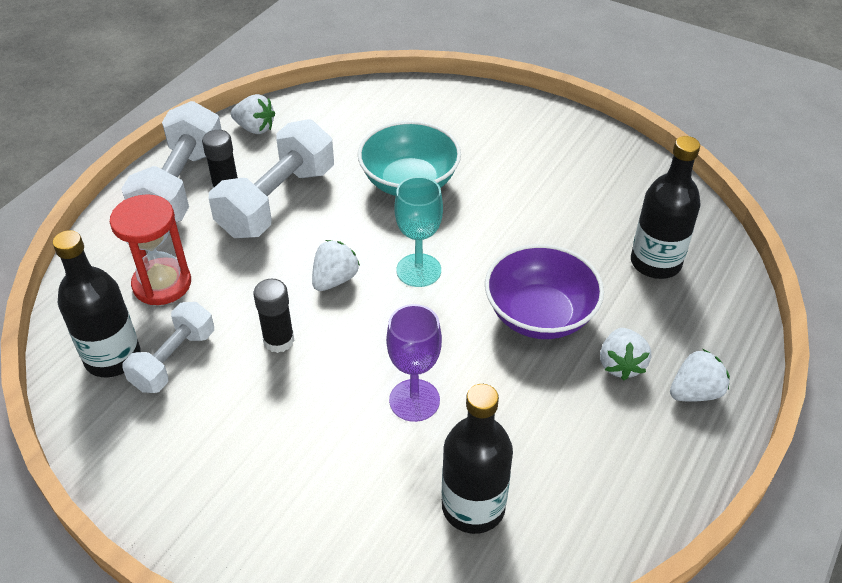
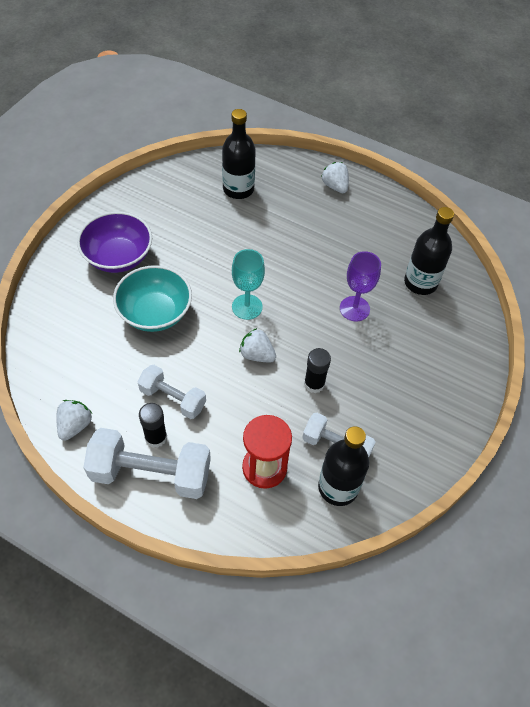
camera: 95 degrees left, 10 degrees up
white dumbbell [209,119,334,238] -> white dumbbell [138,365,206,419], size x0.61
purple bowl [485,244,604,339] -> purple bowl moved to [77,212,152,273]
white strawberry [600,328,651,380] -> none

